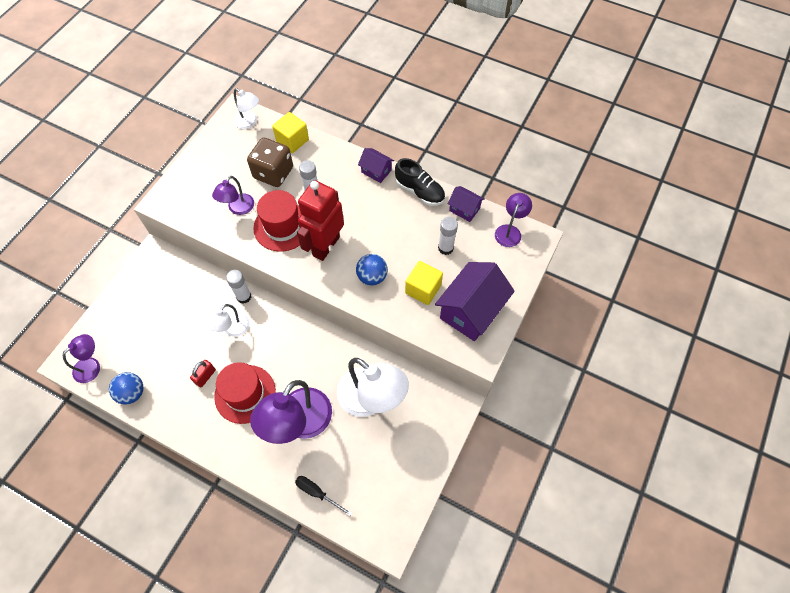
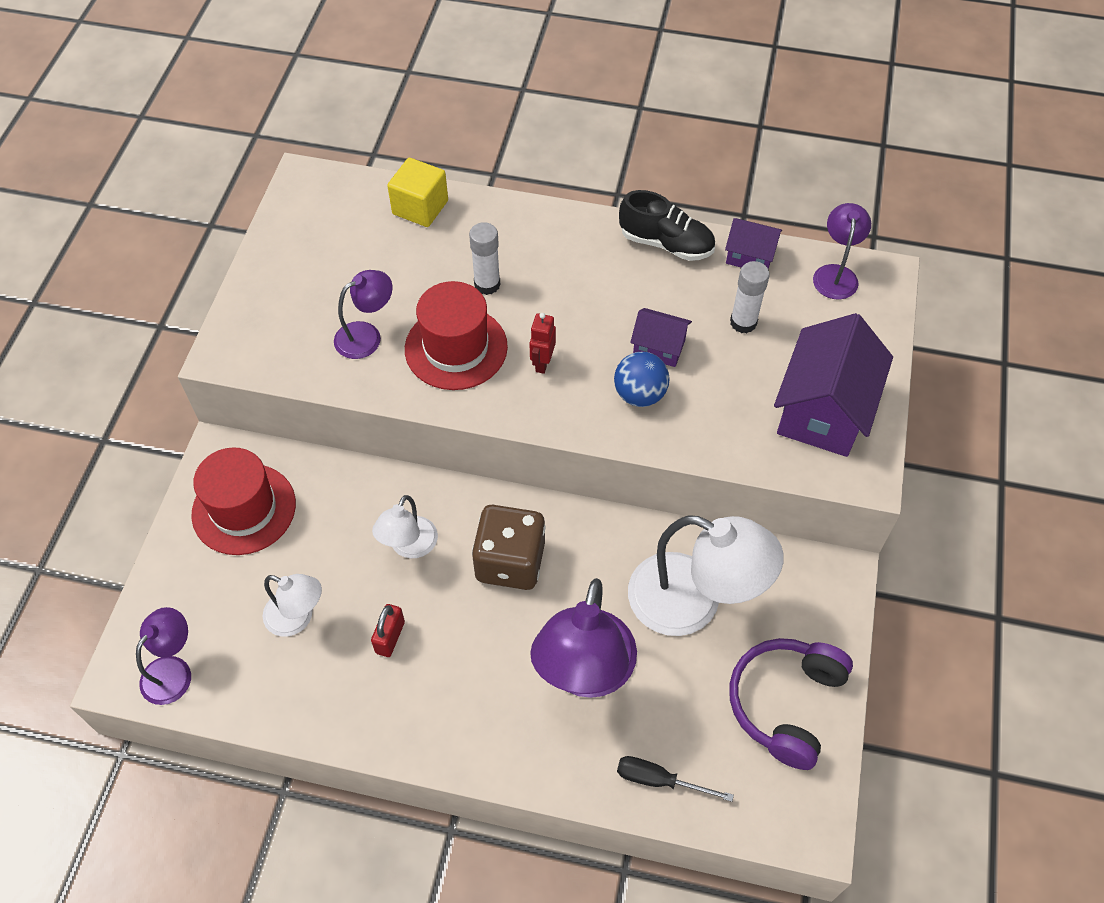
camera: 15 degrees left, 5 degrees down
blue ball [109,372,144,405] -> none
purple lamp [212,176,254,215] -> purple lamp turned 135 degrees counterclockwise [334,270,392,359]
red hat [214,362,276,424] -> red hat moved to [191,447,296,555]
white glue stick [226,270,251,304] -> none
white lamp [233,88,259,129] -> white lamp moved to [263,574,322,636]
brown dice [247,137,293,187] -> brown dice moved to [472,505,546,590]
red robot [297,180,344,261] -> red robot [529,313,556,374], size x0.43
purple house [358,148,394,183] -> purple house moved to [630,308,692,367]
yellow cube [405,261,443,305] -> none
none -> purple headphones [729,638,853,770]

